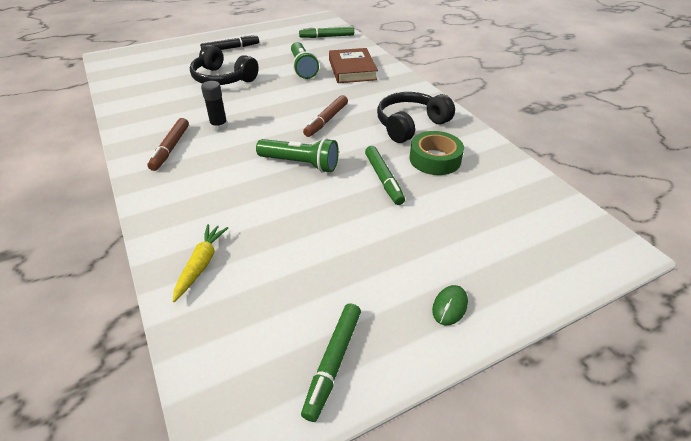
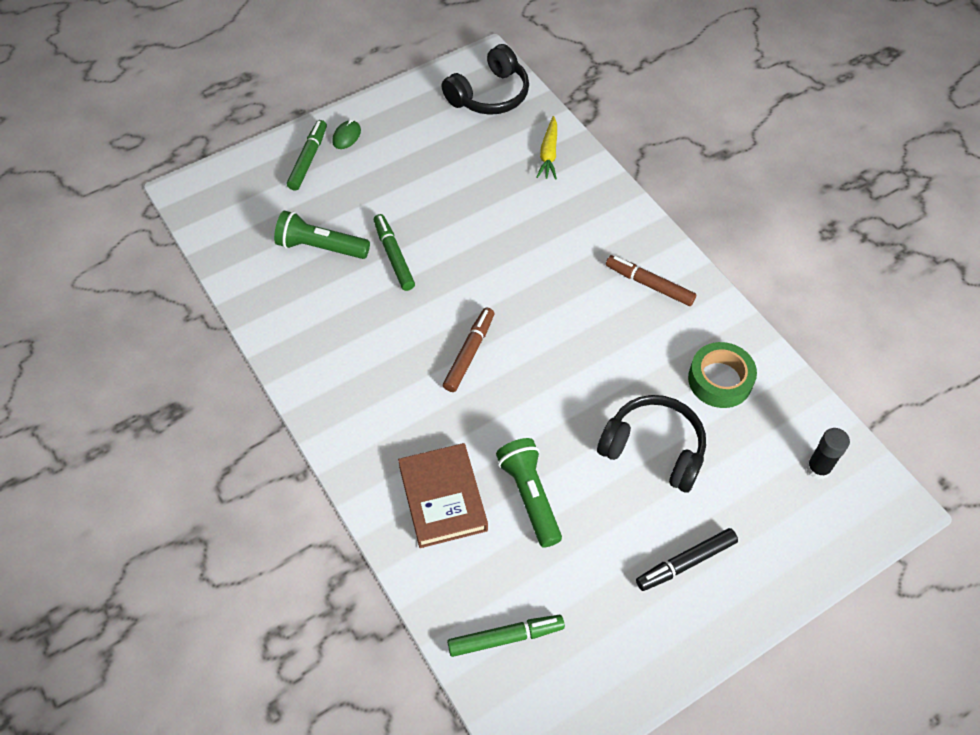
camera: 175 degrees right, 15 degrees up
brown marker [147,118,189,171] -> brown marker turned 60 degrees counterclockwise [606,255,697,306]
black glue stick [201,81,228,131] -> black glue stick moved to [806,428,850,480]
green flashlight [256,138,339,173] -> green flashlight moved to [274,210,370,259]
green marker [301,303,361,422] -> green marker moved to [287,120,327,191]
black headphones [377,92,455,143] -> black headphones moved to [442,44,529,115]
green tape [410,131,464,175] -> green tape moved to [688,342,757,408]

